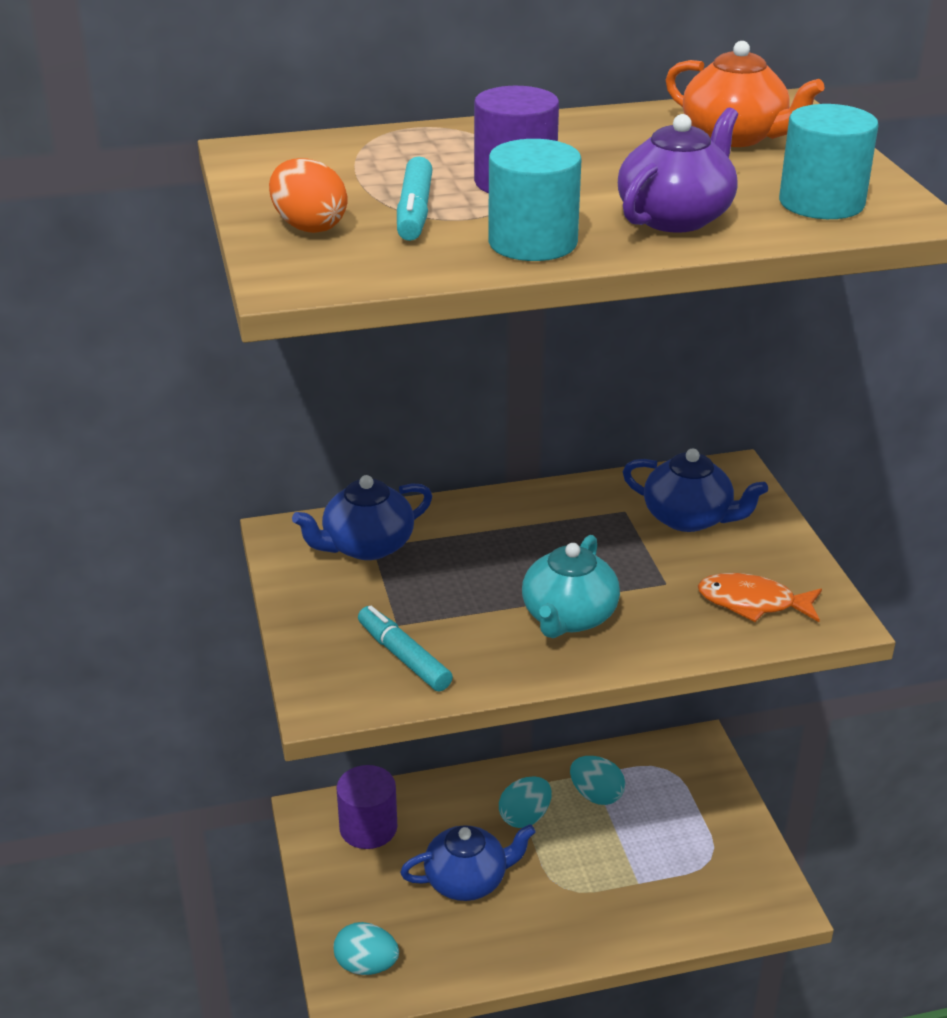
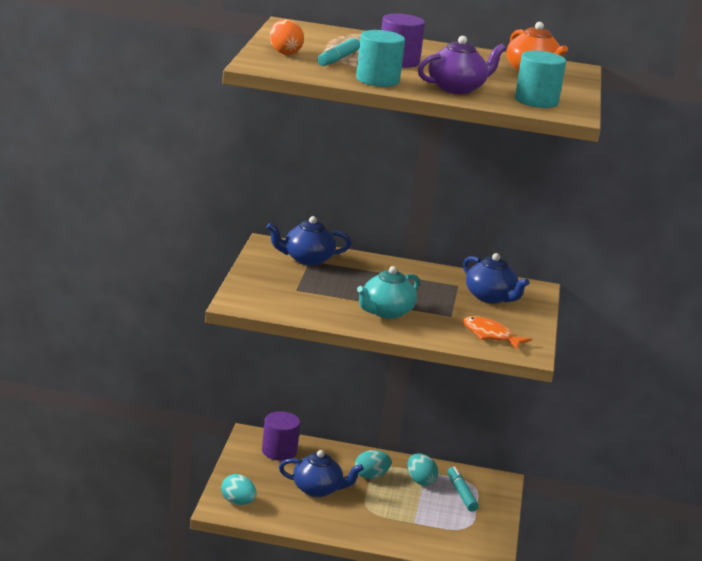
camera: 20 degrees right, 10 degrees down
turquoise marker [358,606,453,691] -> turquoise marker moved to [448,466,479,512]

